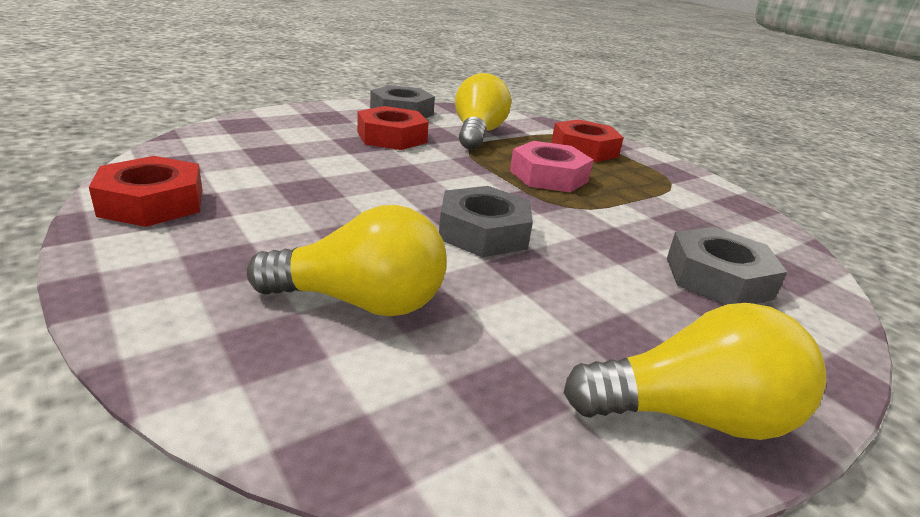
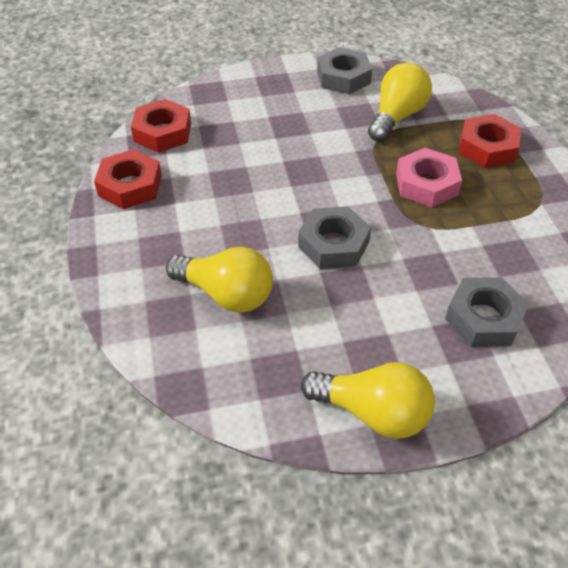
camera: 25 degrees right, 20 degrees up
red nut [357,106,429,150] -> red nut moved to [131,99,191,153]

